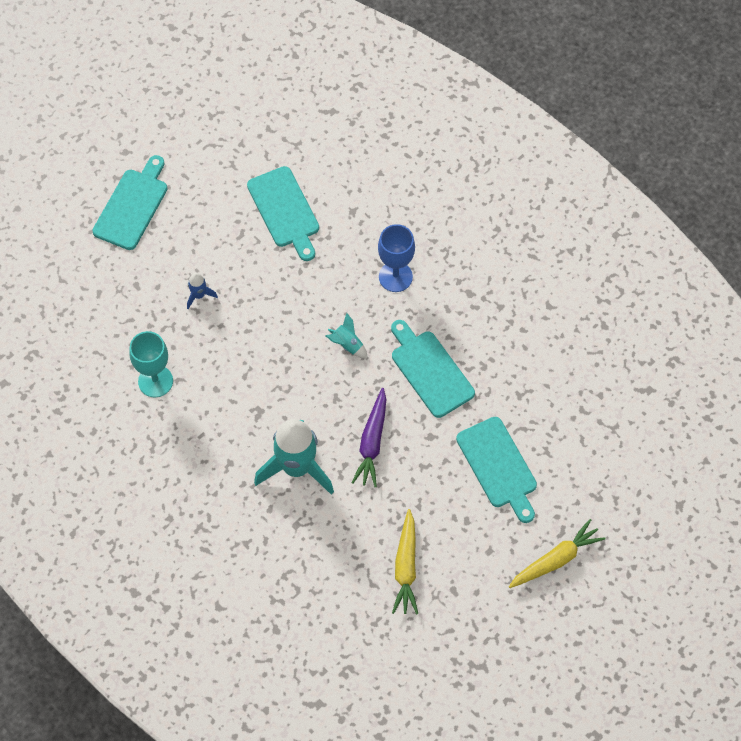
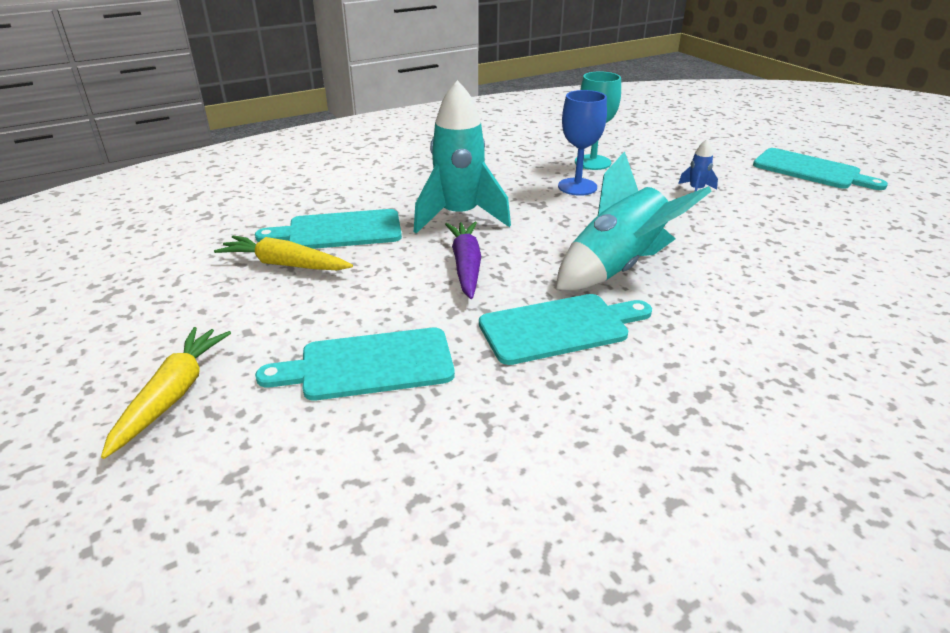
camera: 105 degrees right, 30 degrees down
turquoise cutting board [247,166,319,261] -> turquoise cutting board moved to [255,209,402,249]
turquoise rocket [326,313,367,358] -> turquoise rocket [556,151,712,290], size x2.33
purple carrot [351,388,386,487] -> purple carrot turned 60 degrees clockwise [445,222,481,299]
blue goblet [378,224,415,292] -> blue goblet moved to [558,90,607,196]
yellow carrot [509,519,606,588] -> yellow carrot turned 150 degrees counterclockwise [101,327,231,459]

